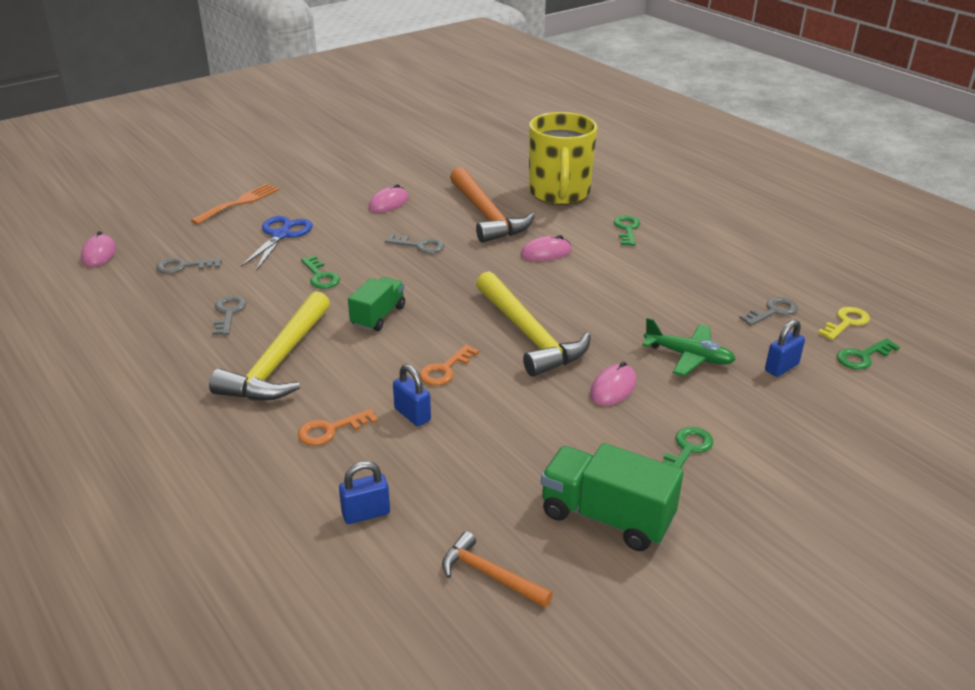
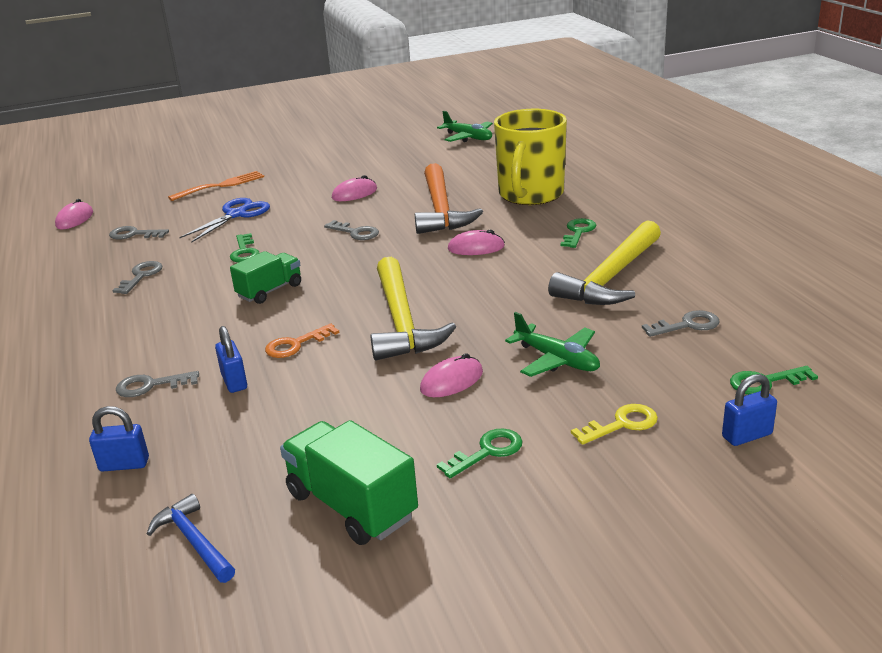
camera: 20 degrees right, 5 degrees down
yellow hammer [209,291,330,401] -> yellow hammer moved to [548,220,661,305]
orange key [298,409,378,446] -> grey key [116,371,199,397]
orange hammer [442,531,553,608] -> blue hammer [147,494,235,583]
blue padlock [765,320,805,377] -> blue padlock moved to [722,374,777,446]
yellow key [818,307,870,340] -> yellow key moved to [571,404,658,445]
none -> green plane [437,111,493,142]

